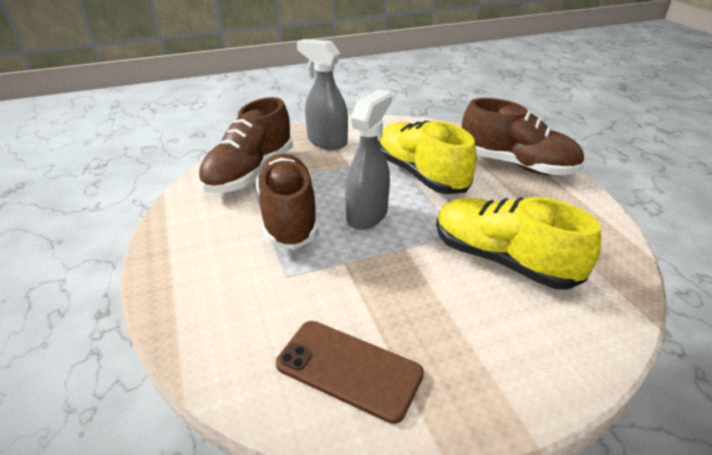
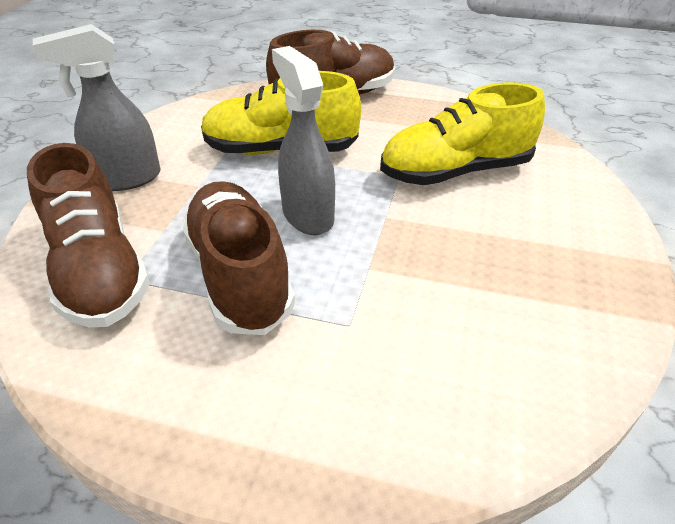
camera: 55 degrees left, 5 degrees up
brown shoe [256,154,319,250] -> brown shoe turned 45 degrees clockwise [182,181,295,335]
brown phone [276,321,424,424] -> none

